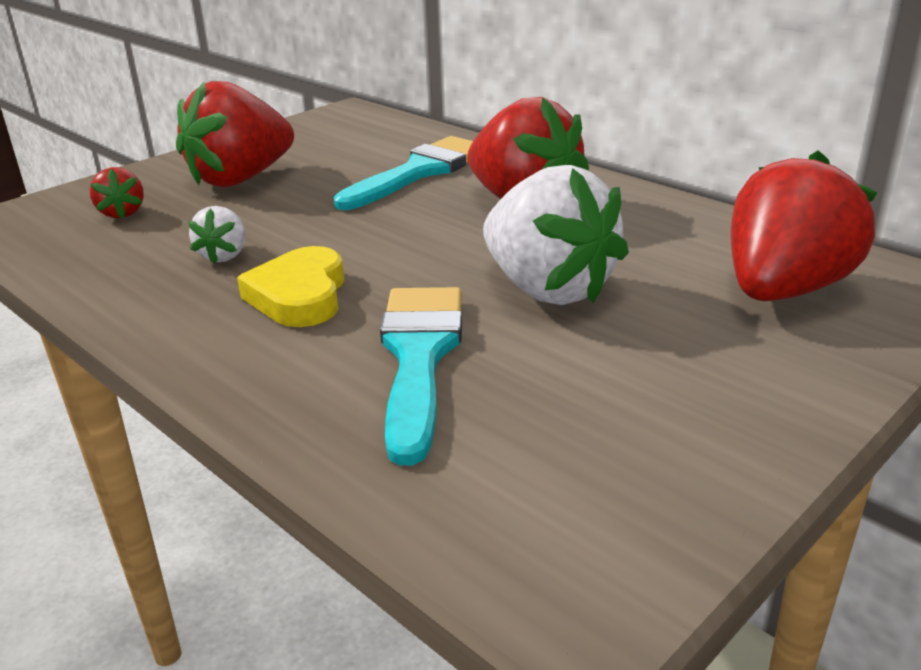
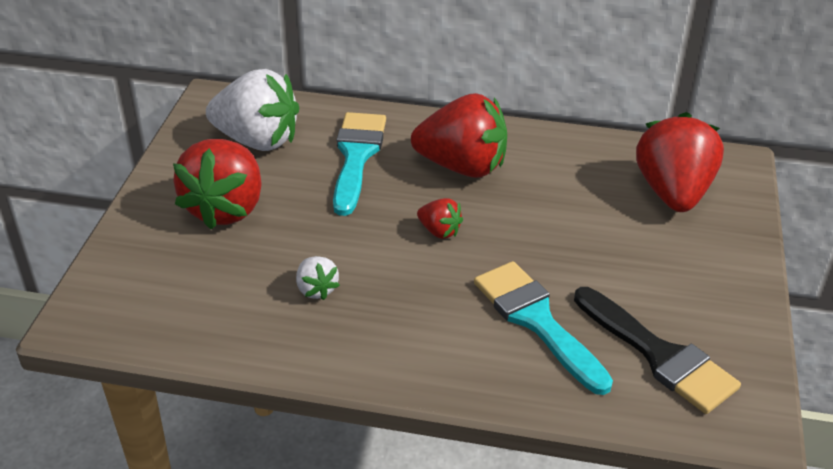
camera: 35 degrees left, 10 degrees up
red strawberry [90,167,144,219] -> red strawberry moved to [417,198,463,239]
yellow heart [237,246,344,327] -> none
white strawberry [483,165,629,305] -> white strawberry moved to [206,69,299,151]
none -> black brush [574,287,741,414]

